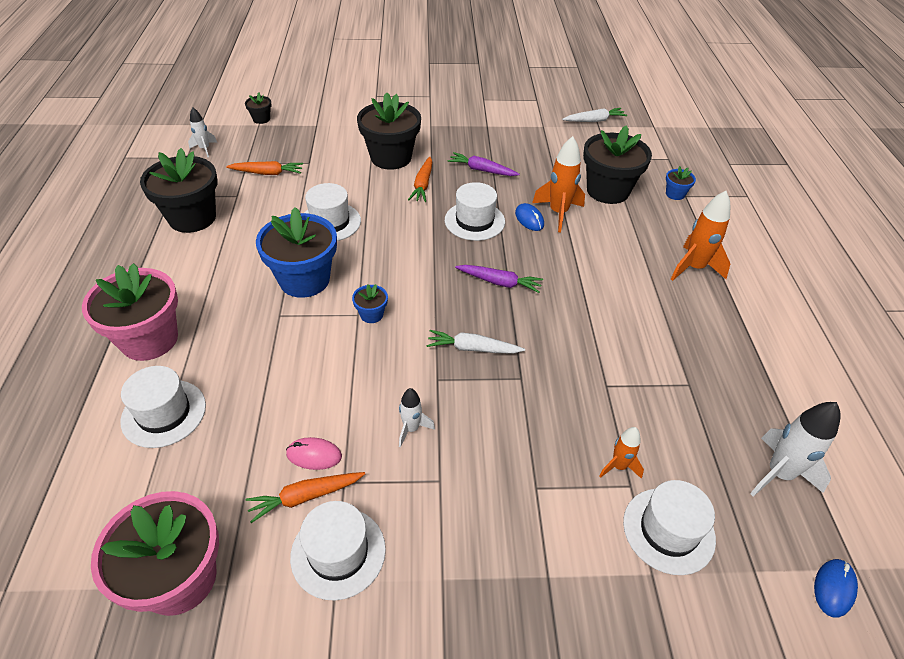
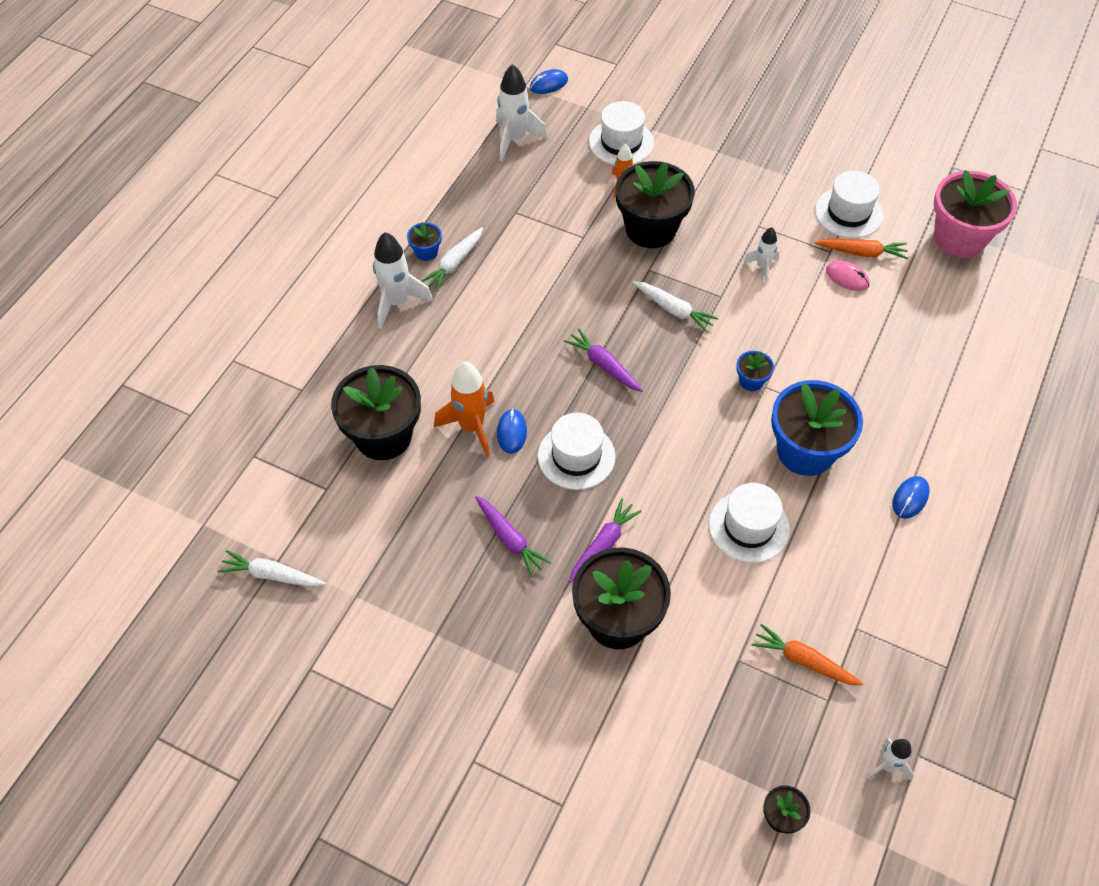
camera: 150 degrees left, 10 degrees up
pink flower pot [82,263,178,361] -> none
white hat [120,366,206,448] -> none
black flower pot [140,148,217,233] -> black flower pot moved to [616,161,695,248]
orange carrot [408,156,432,202] -> purple carrot [569,499,642,583]
blue flower pot [666,166,696,200] -> blue flower pot moved to [407,222,442,261]
orange rocket [671,191,730,281] -> white rocket [373,232,433,329]
none -> white carrot [421,227,483,292]
none -> blue mouse [893,476,930,518]

